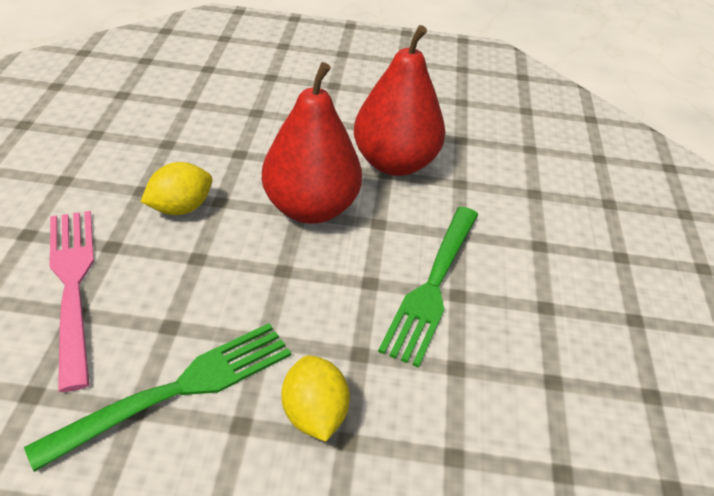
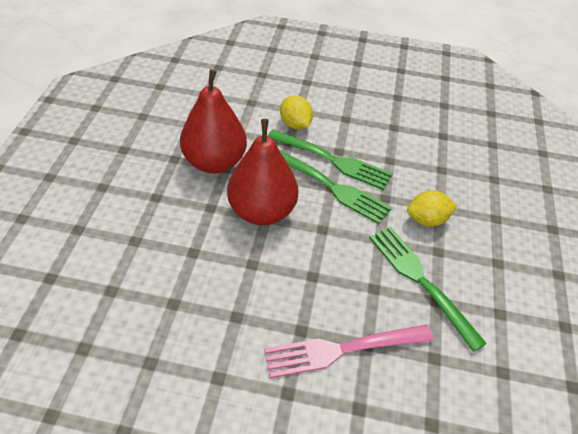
camera: 85 degrees left, 5 degrees up
yellow lemon [141,162,212,215] -> yellow lemon moved to [280,95,313,129]
none -> green fork [279,150,392,224]

